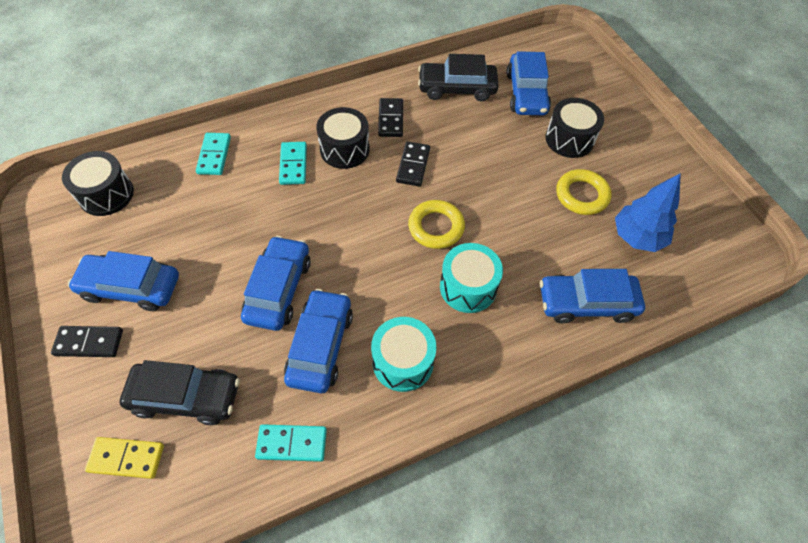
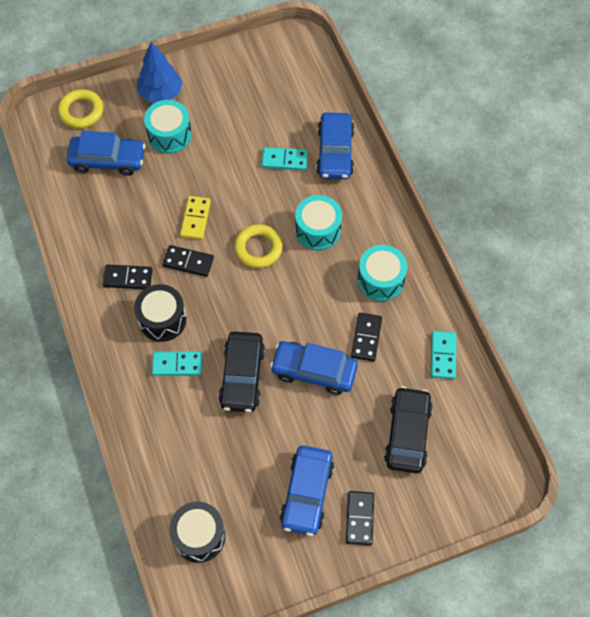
camera: 85 degrees left, 5 degrees up
yellow domino [85,437,164,479] -> yellow domino moved to [180,196,211,240]
turquoise domino [196,133,231,175] -> turquoise domino moved to [262,147,308,171]
blue car [284,289,353,393] -> black domino [351,313,382,362]
black car [418,54,499,101] -> black car moved to [218,332,265,412]
black drum [545,98,604,158] -> turquoise drum [144,100,192,154]
yellow ring [556,169,611,215] -> yellow ring moved to [58,89,103,129]
blue tree [615,173,681,252] -> blue tree moved to [137,42,183,103]

